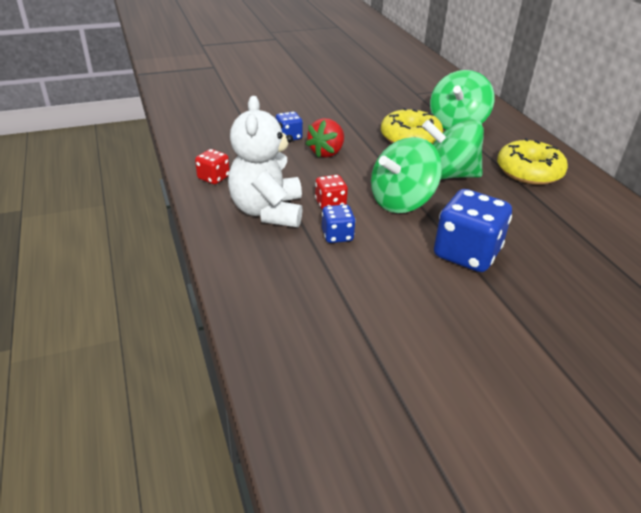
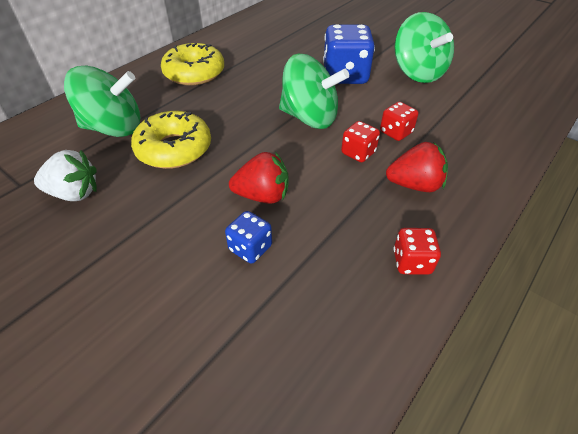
camera: 120 degrees left, 10 degrees up
white teddy bear [228,96,302,227] -> red strawberry [386,142,448,192]
blue dice [322,205,356,243] -> red dice [380,102,419,141]
green spinning top [422,119,484,179] -> green spinning top moved to [394,12,454,83]
none -> white strawberry [34,150,97,201]

